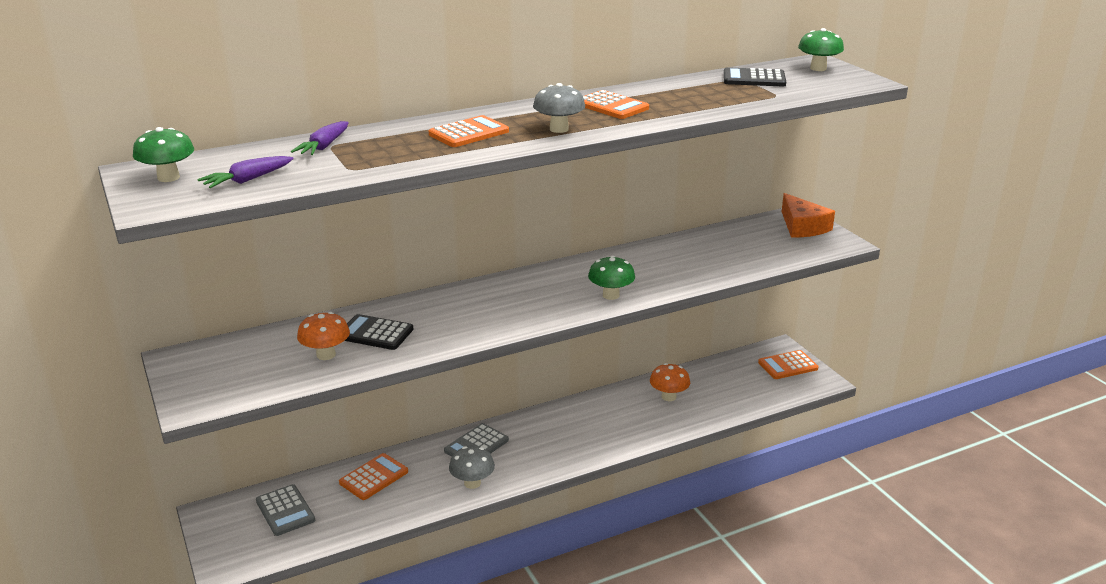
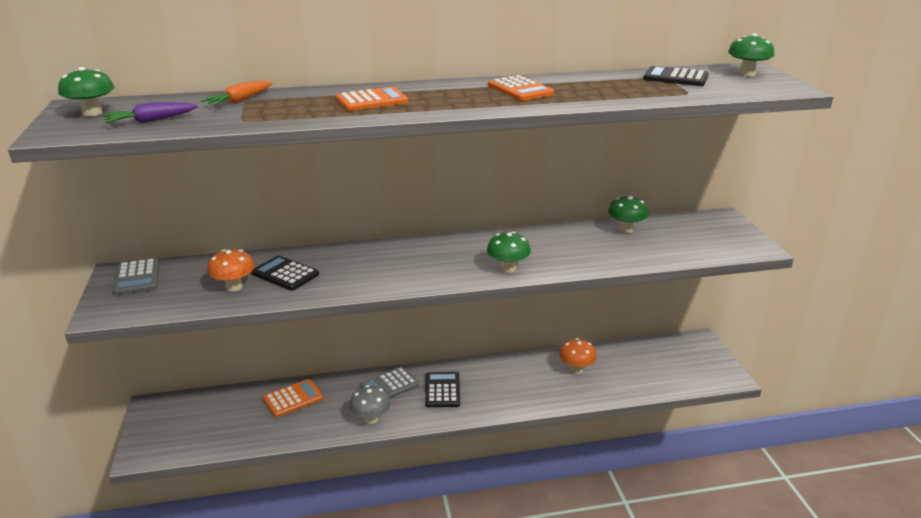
camera: 15 degrees right, 0 degrees up
grey calculator [256,484,315,536] -> grey calculator moved to [113,258,159,295]
purple carrot [291,121,349,155] -> orange carrot [201,81,272,105]
grey mushroom [533,83,585,133] -> none
orange calculator [758,350,819,379] -> none
orange cheese [782,193,835,238] -> none
none -> black calculator [425,372,460,407]
none -> green mushroom [608,196,649,233]

